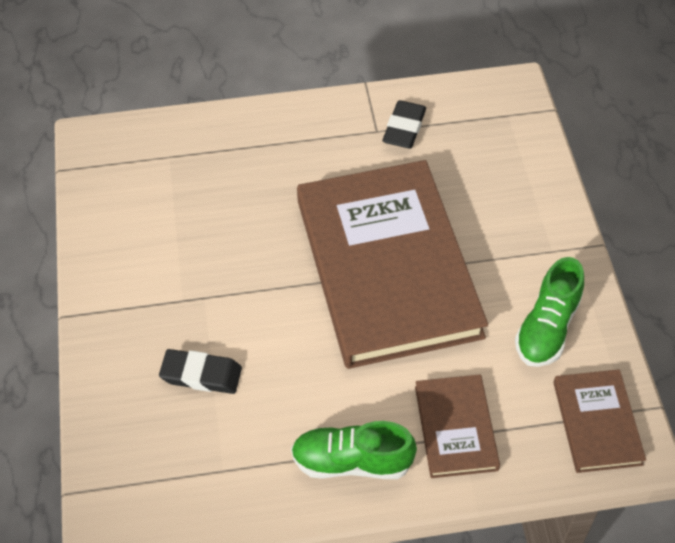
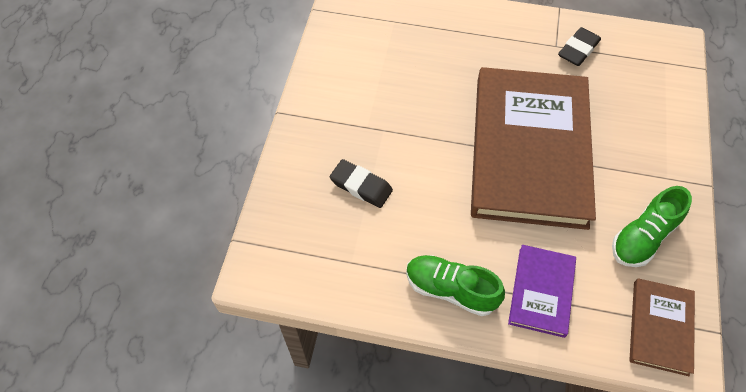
camera: 20 degrees right, 5 degrees up
brown book [415,375,500,478] -> purple book [508,245,576,338]

